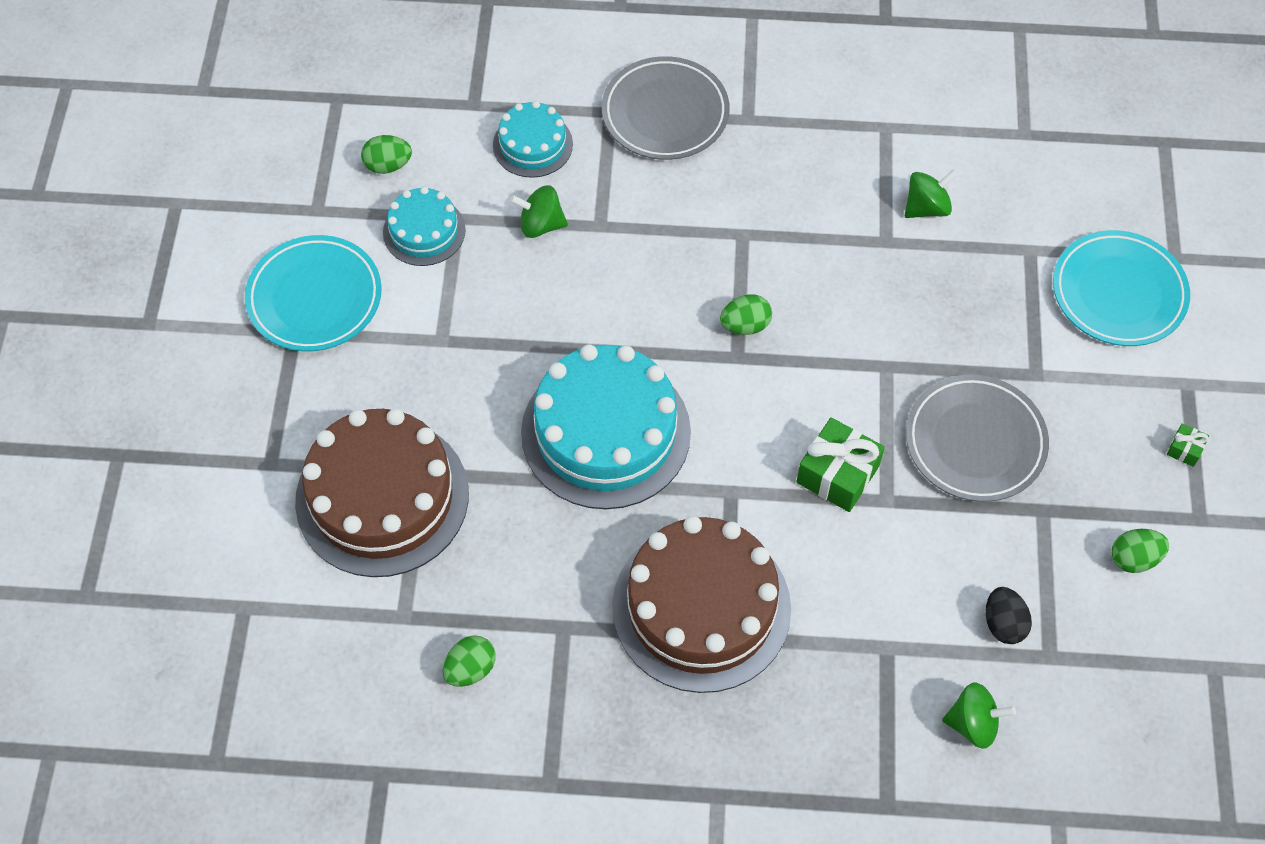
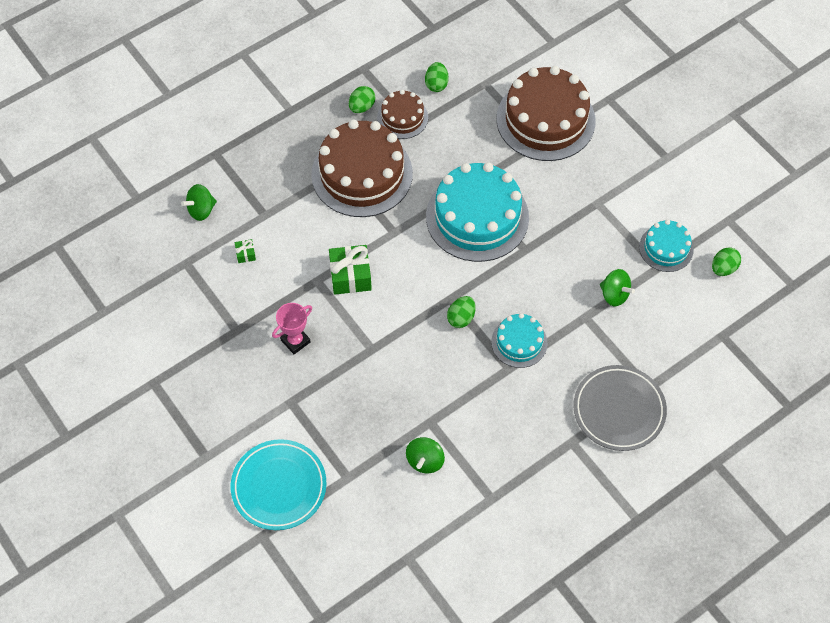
camera: 140 degrees right, 0 degrees up
turquoise plate [245,235,382,352] -> none
turquoise cake [493,101,573,178] -> turquoise cake moved to [491,313,548,368]
green spinning top [510,185,568,238] -> green spinning top turned 75 degrees clockwise [600,269,635,306]
grey plate [906,375,1049,502] -> pink trophy [272,303,312,354]
black egg [986,587,1032,644] -> none
green egg [1112,529,1169,573] -> green egg moved to [349,86,375,113]
green gift [1167,423,1209,467] -> green gift moved to [235,239,256,263]
none -> brown cake [377,90,428,139]

